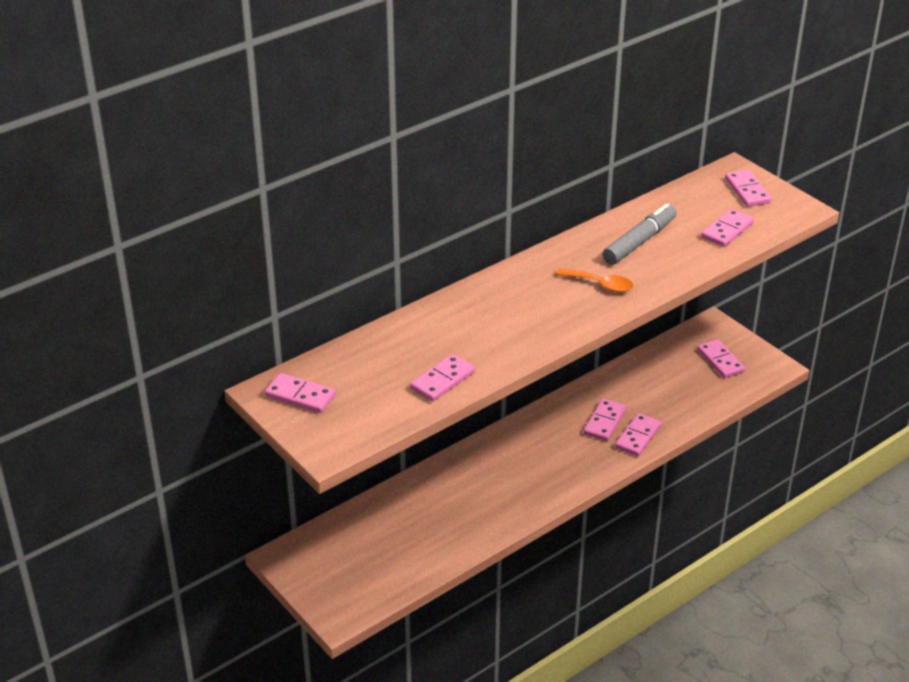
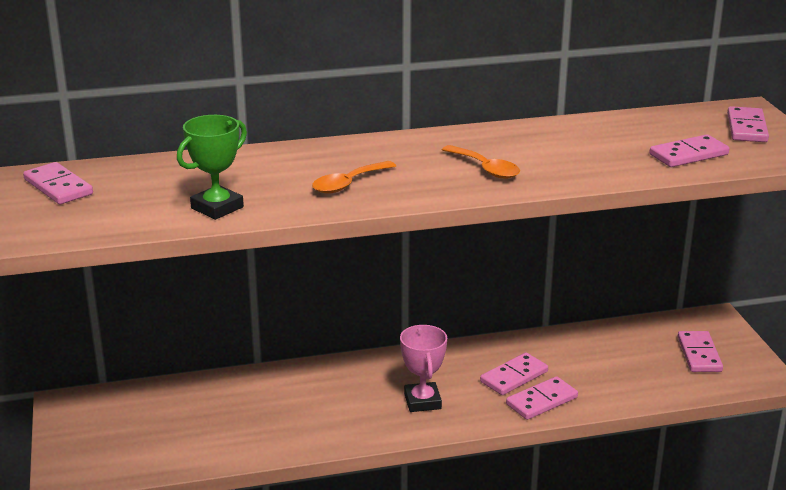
camera: 25 degrees right, 10 degrees down
pink domino [410,354,475,402] -> green trophy [177,115,247,220]
grey marker [602,204,677,265] -> none
none -> orange spoon [312,161,396,194]
none -> pink trophy [400,325,447,412]

